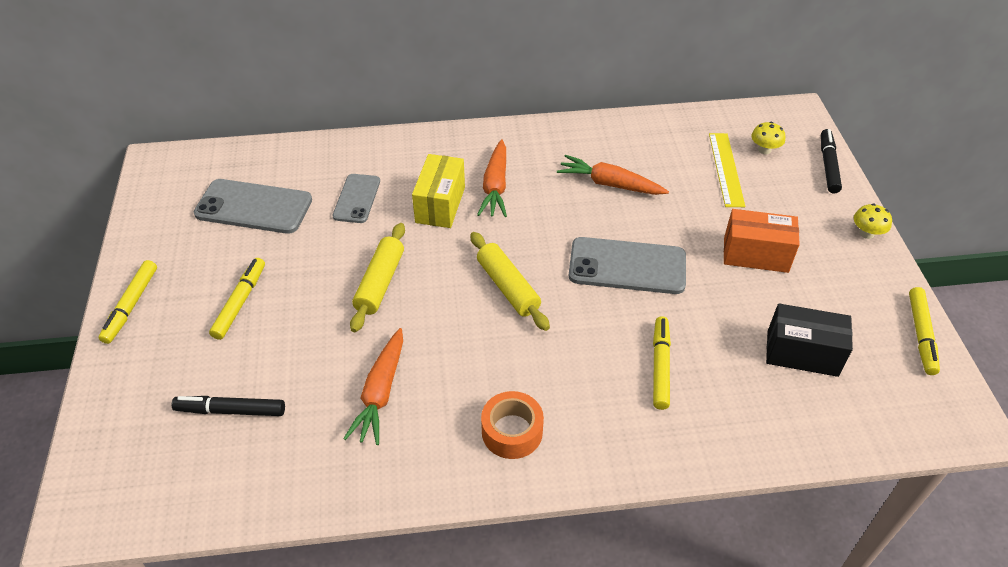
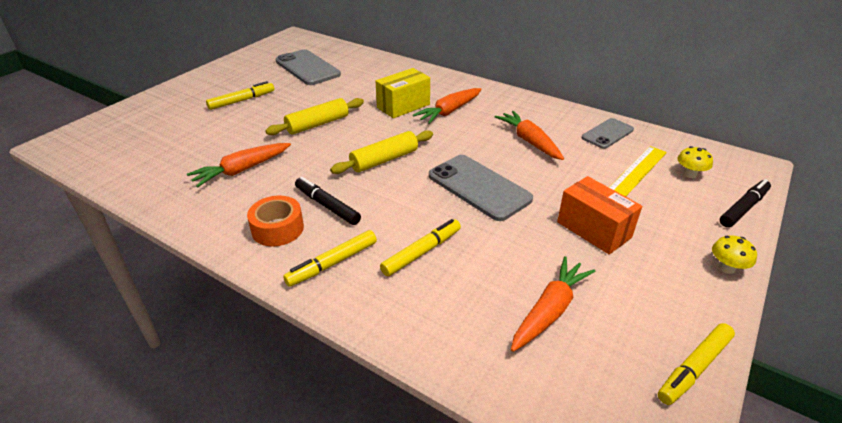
camera: 40 degrees right, 10 degrees down
yellow marker [98,260,157,344] -> yellow marker moved to [283,230,377,287]
black marker [172,396,285,416] -> black marker moved to [295,177,361,225]
grey phone [333,174,380,223] -> grey phone moved to [582,118,634,149]
yellow rolling pin [470,232,550,331] -> yellow rolling pin turned 45 degrees clockwise [330,130,433,174]
black box [766,303,853,377] -> orange carrot [511,256,596,352]

